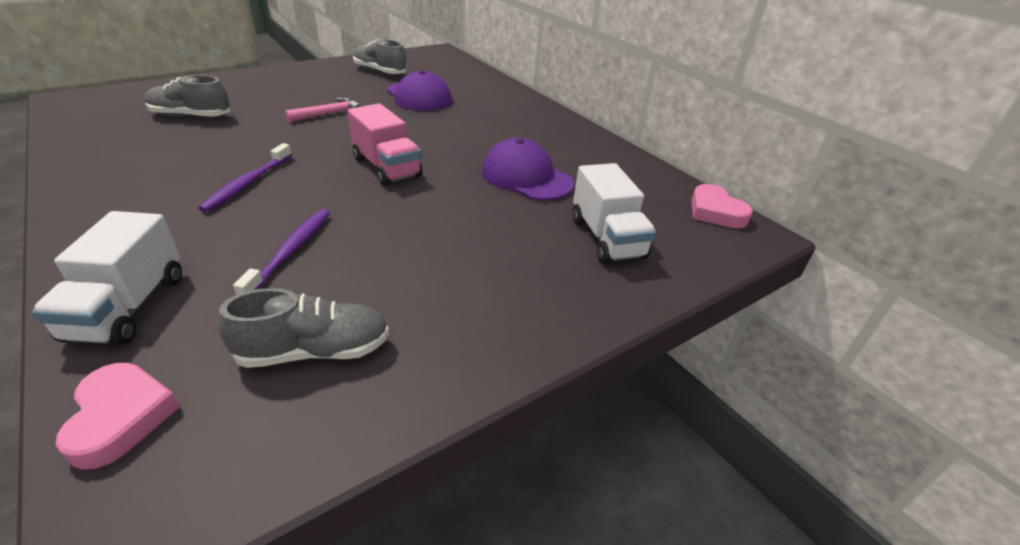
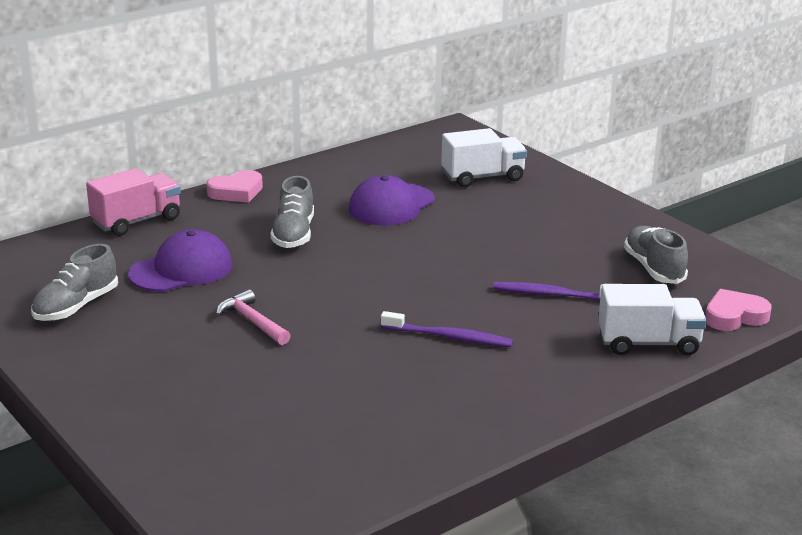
camera: 90 degrees left, 10 degrees down
grey shoe [144,75,230,117] -> grey shoe moved to [270,176,314,248]
pink truck [347,103,423,186] -> pink truck moved to [86,168,181,236]
pink heart [691,184,753,228] -> pink heart moved to [206,170,263,203]

